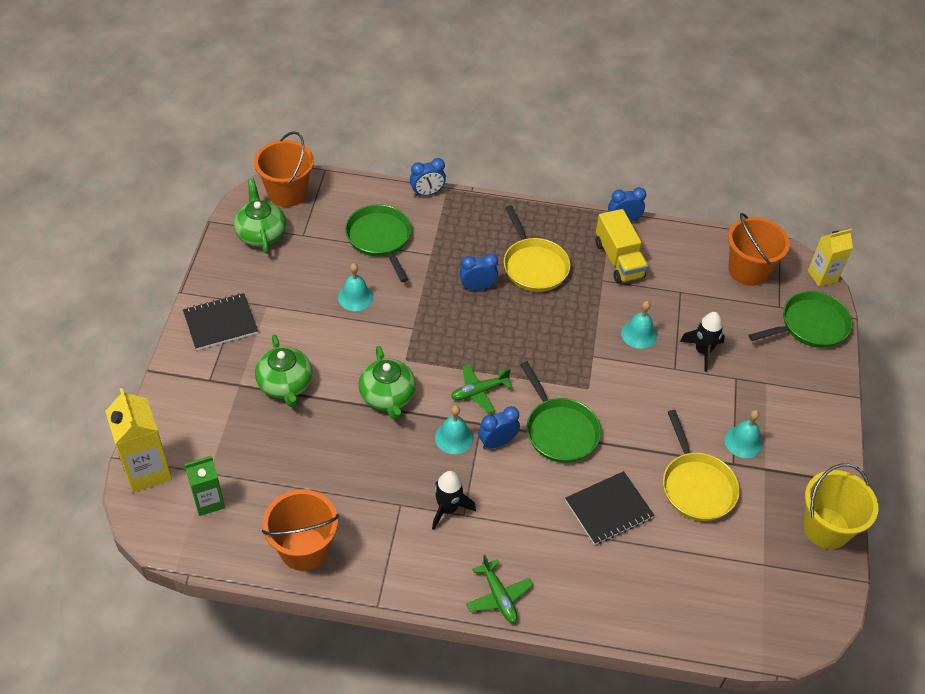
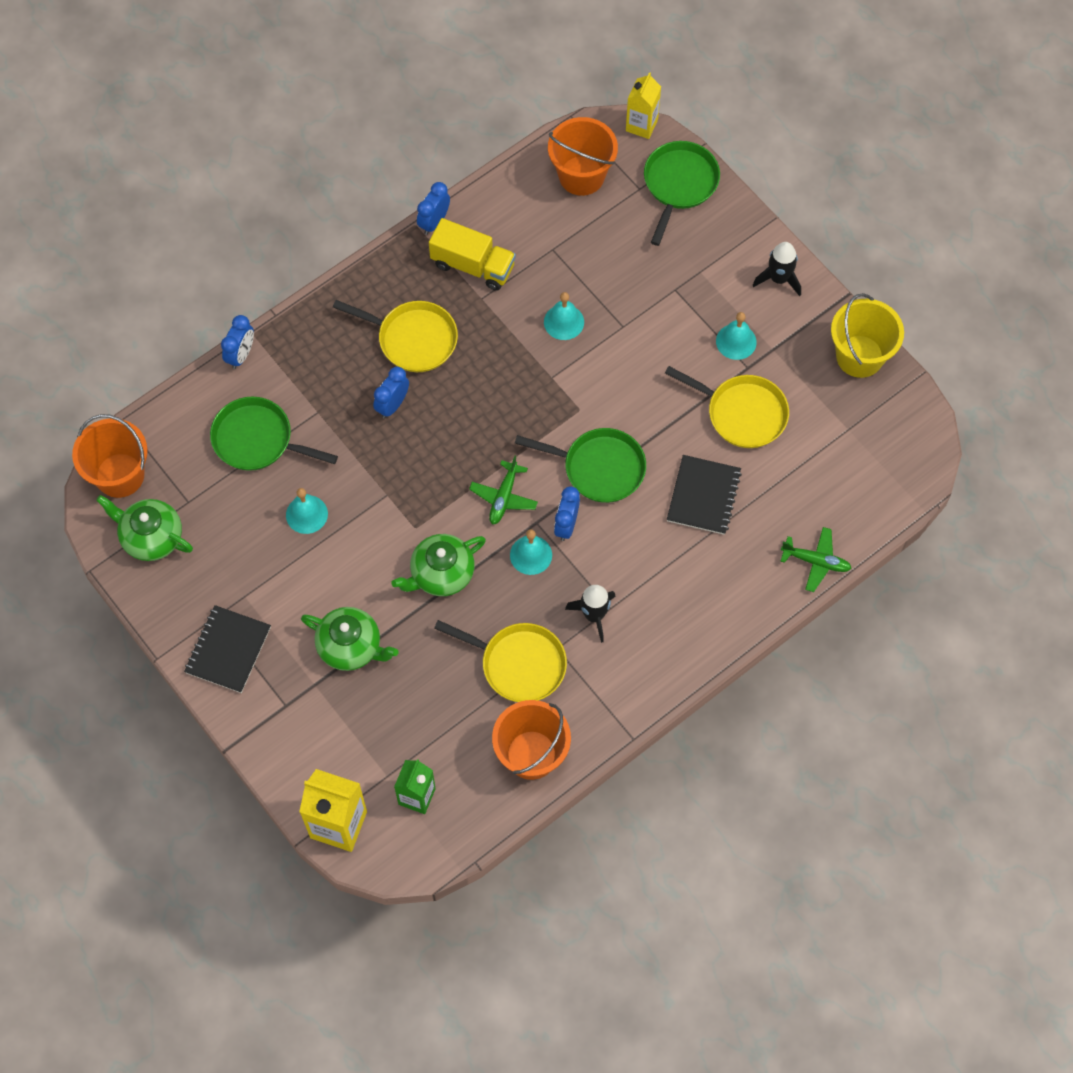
camera: 45 degrees left, 15 degrees up
green teapot [358,346,416,420] -> green teapot turned 120 degrees clockwise [391,534,486,596]
green plane [466,555,533,623] -> green plane moved to [780,527,852,592]
black rocket [680,312,725,372] -> black rocket moved to [753,242,801,296]
none -> yellow pan [434,620,567,702]

